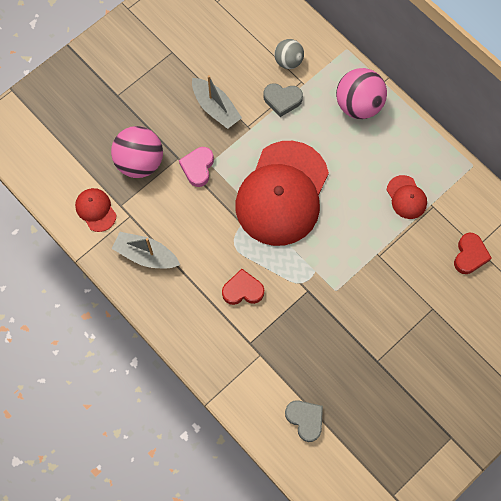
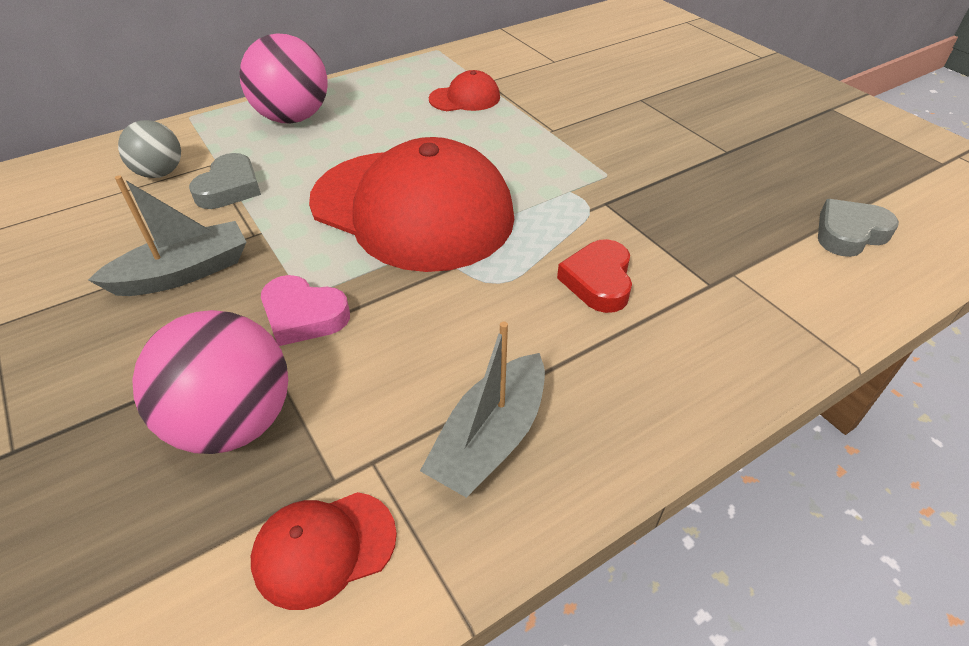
camera: 80 degrees left, 25 degrees down
red heart [454,233,492,274] -> none

